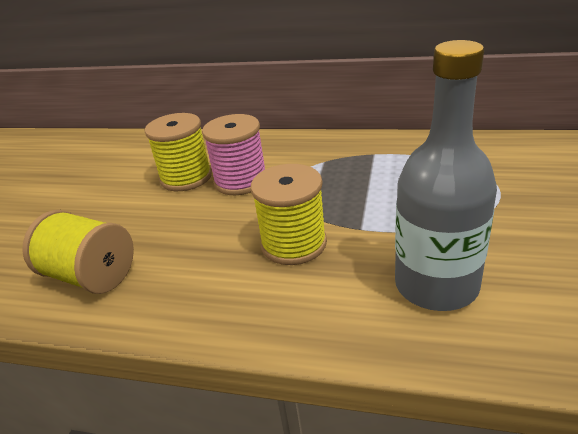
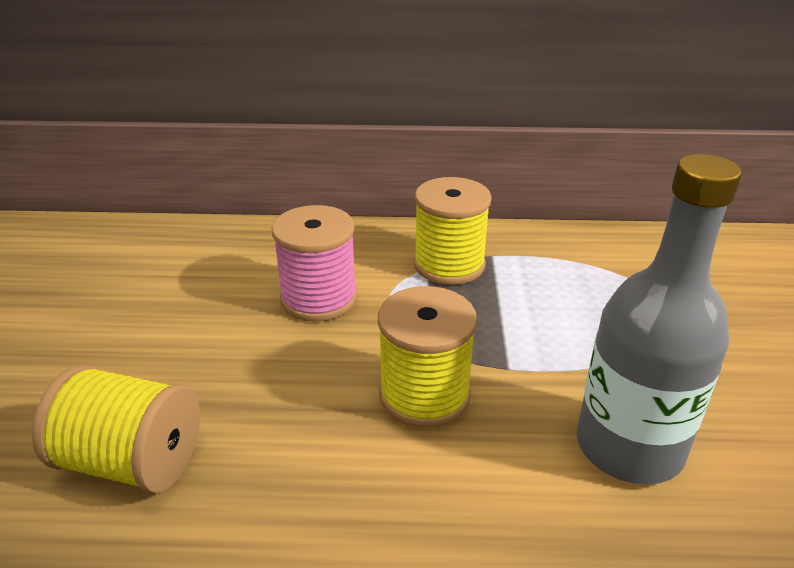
camera: 15 degrees left, 0 degrees up
yellow spool [145,113,212,191] -> yellow spool moved to [414,177,492,285]

